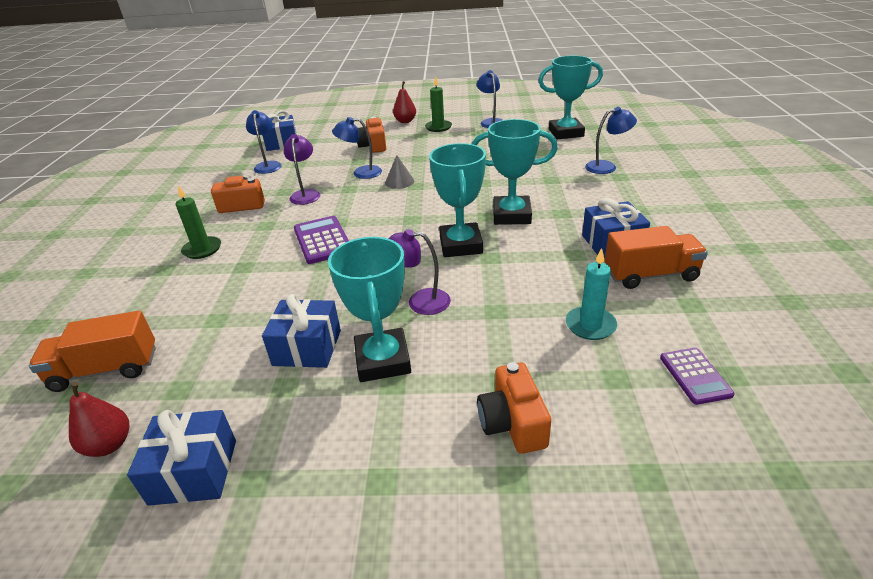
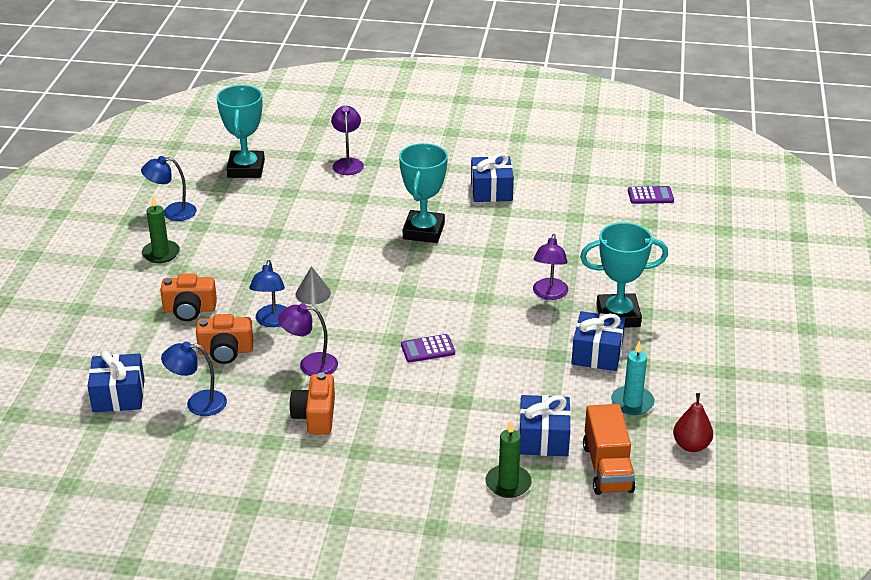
camera: 85 degrees left, 0 degrees up
blue gift [127,410,236,506] -> blue gift moved to [519,395,571,456]
green candle [176,185,221,259] -> green candle moved to [486,421,532,498]
purple calculator [294,216,349,264] -> purple calculator [401,334,455,362], size x0.64
red pear [393,81,416,123] -> none
turquoise trophy [429,143,486,257] -> none
orange camera [477,362,551,454] -> orange camera moved to [196,314,253,364]
turquoise candle [566,248,617,340] -> turquoise candle moved to [611,341,655,415]
blue lamp [585,107,637,174] -> purple lamp [331,106,364,175]
orange truck [605,226,708,289] -> none

